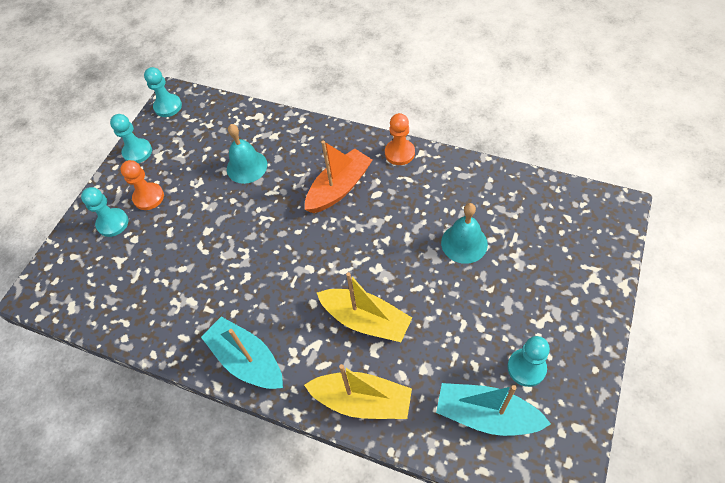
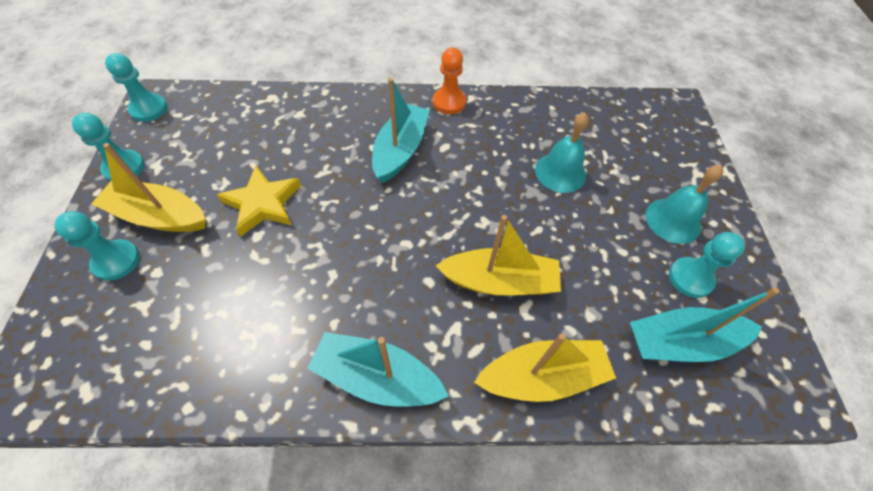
camera: 30 degrees left, 0 degrees up
orange pawn [120,160,164,210] -> yellow boat [91,143,206,232]
turquoise bell [227,124,267,184] -> turquoise bell moved to [646,165,723,244]
orange boat [305,140,372,213] -> turquoise boat [372,78,430,183]
none -> yellow star [217,165,301,237]

